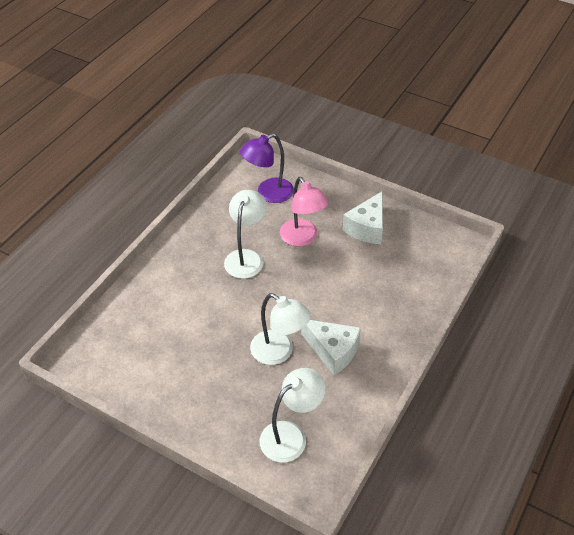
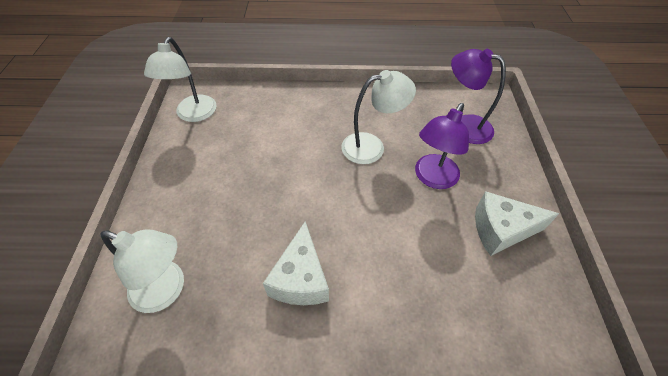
camera: 60 degrees right, 5 degrees up
white lamp [250,293,311,365] -> white lamp moved to [144,37,217,122]
pink lamp [280,177,329,246] -> purple lamp [415,103,469,189]

